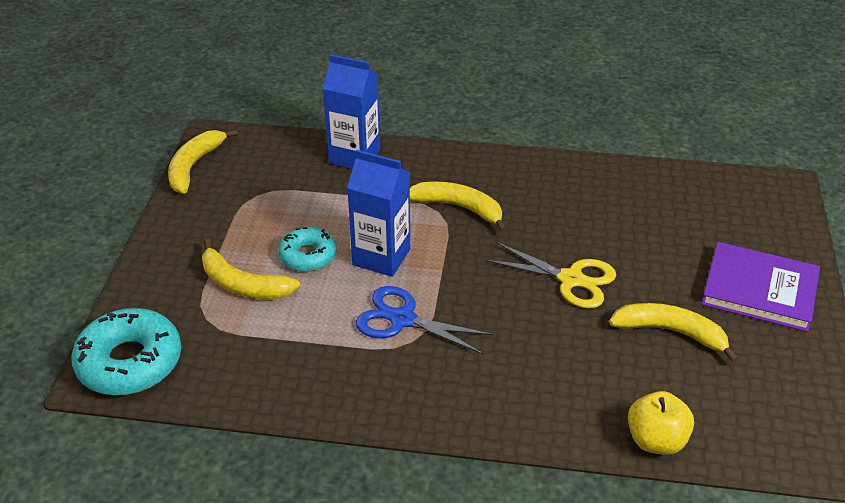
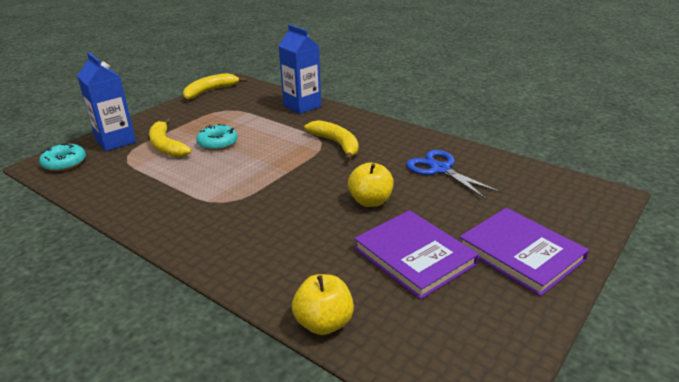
camera: 30 degrees right, 10 degrees down
turquoise donut [71,308,181,395] -> turquoise donut [39,143,86,171], size x0.60
blue carton [347,150,410,277] -> blue carton moved to [77,52,136,151]
blue scissors [356,286,494,354] -> blue scissors moved to [406,150,501,199]
yellow scissors [485,242,616,308] -> yellow apple [348,162,394,207]
yellow banana [609,303,739,363] -> purple book [354,210,479,300]

